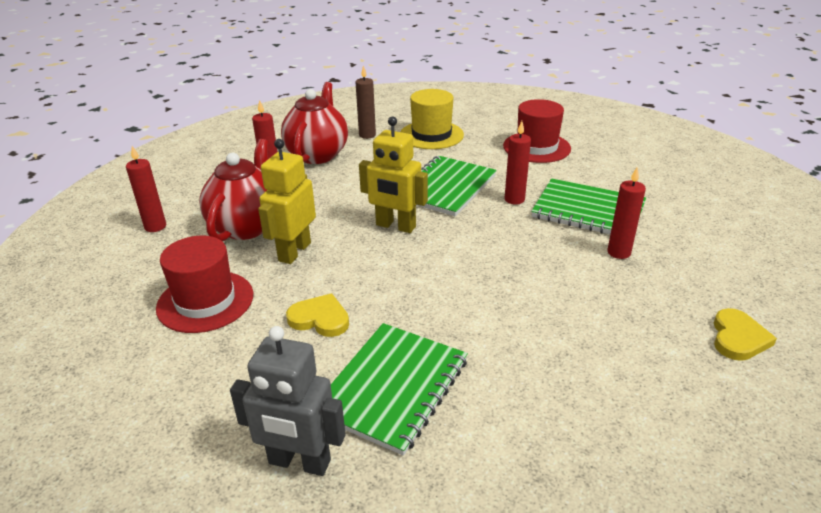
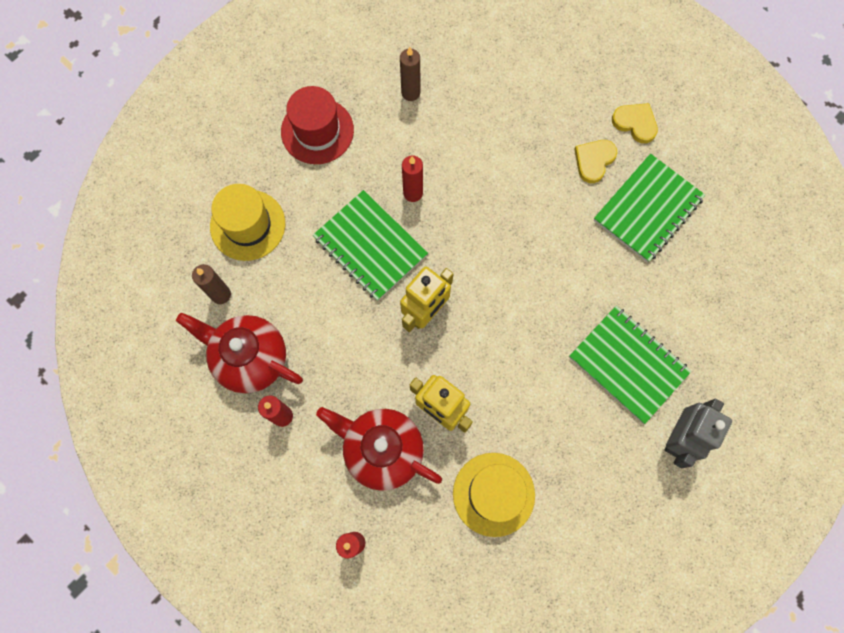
camera: 75 degrees left, 40 degrees up
red hat [156,236,253,333] -> yellow hat [453,453,535,537]
yellow heart [286,293,349,337] -> yellow heart moved to [575,140,617,183]
green notebook [531,178,646,234] -> green notebook moved to [594,154,705,263]
red candle [607,167,646,259] -> none
none -> brown candle [400,47,420,101]

